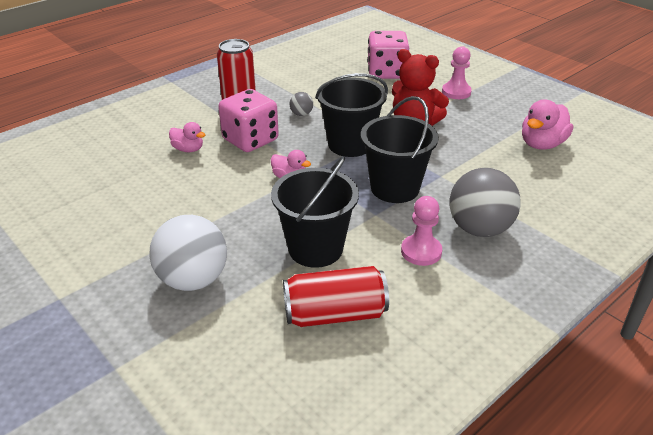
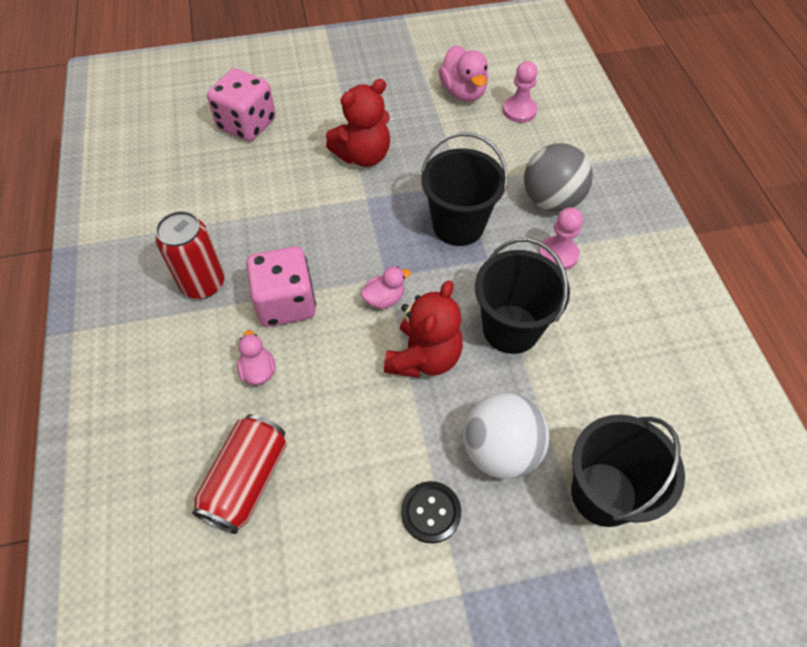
camera: 60 degrees left, 20 degrees up
pink duck [169,122,205,152] -> pink duck turned 75 degrees counterclockwise [237,330,276,385]
red can [283,266,389,327] -> red can moved to [192,414,287,534]
grey ball [290,92,313,116] -> none
black bucket [315,73,388,157] -> black bucket moved to [571,415,685,527]
pink pawn [442,46,472,99] -> pink pawn moved to [503,61,538,123]
none -> red teddy bear [384,280,463,378]
none -> black button [401,481,461,543]

